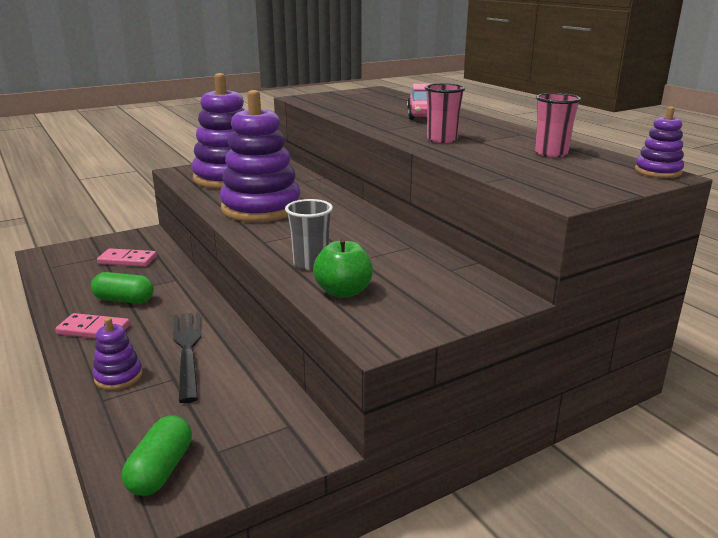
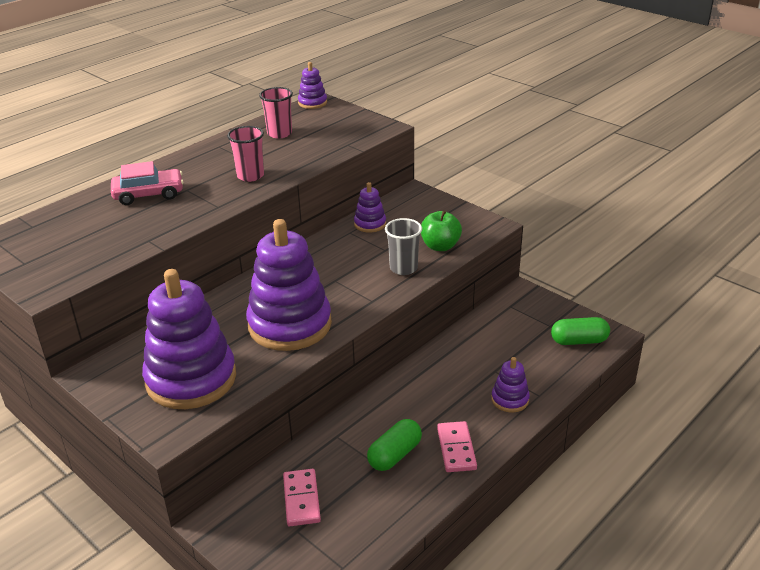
camera: 105 degrees left, 10 degrees up
green capsule [91,272,154,304] -> green capsule turned 45 degrees clockwise [367,419,422,471]
black fork [173,312,201,403] -> none
none -> purple stacking toy [354,182,386,233]

